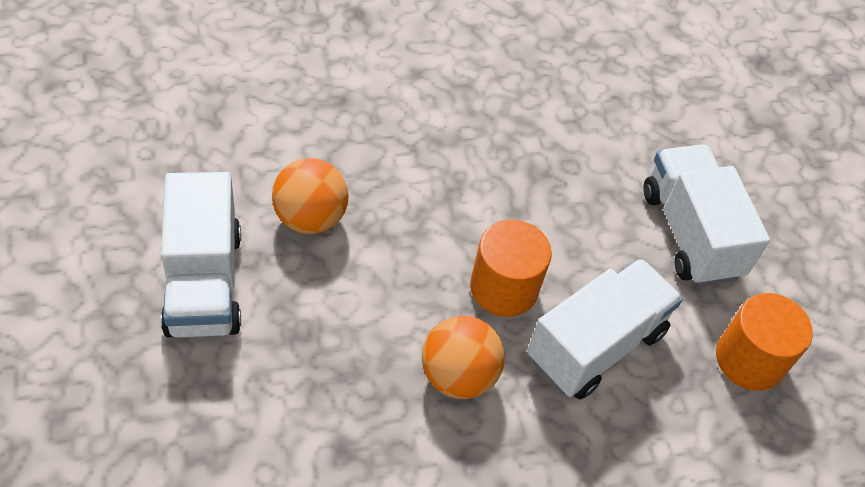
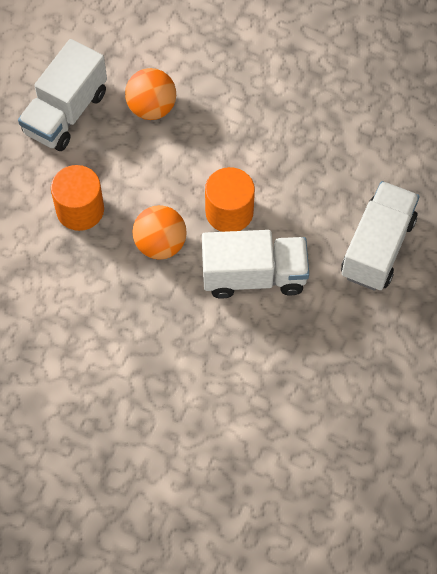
camera: 45 degrees right, 10 degrees up
orange cylinder [716,293,813,391] -> orange cylinder moved to [51,165,104,231]

